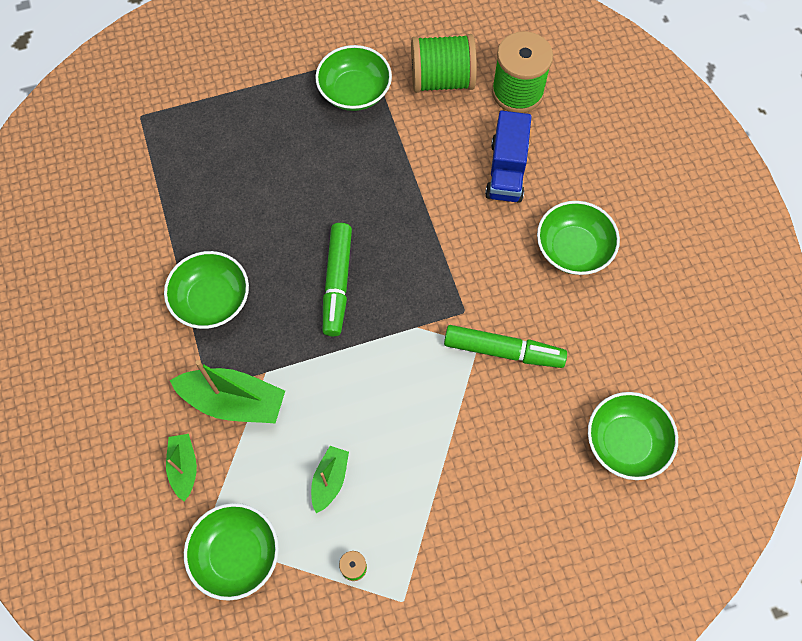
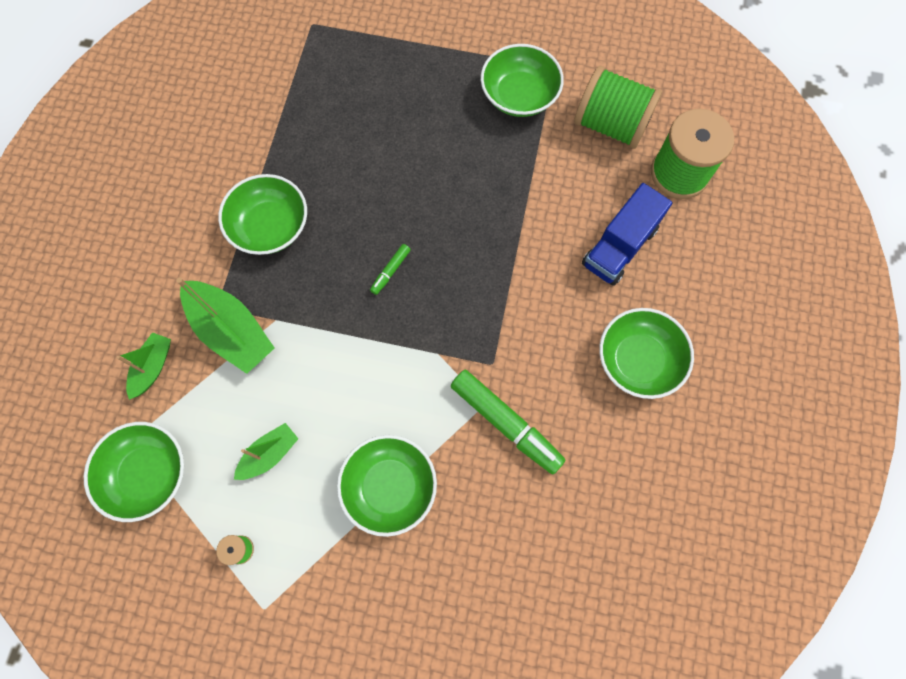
camera: 30 degrees right, 5 degrees up
green marker [323,223,352,336] -> green marker [370,244,411,295], size x0.47
green bowl [588,392,678,480] -> green bowl moved to [337,435,437,537]

